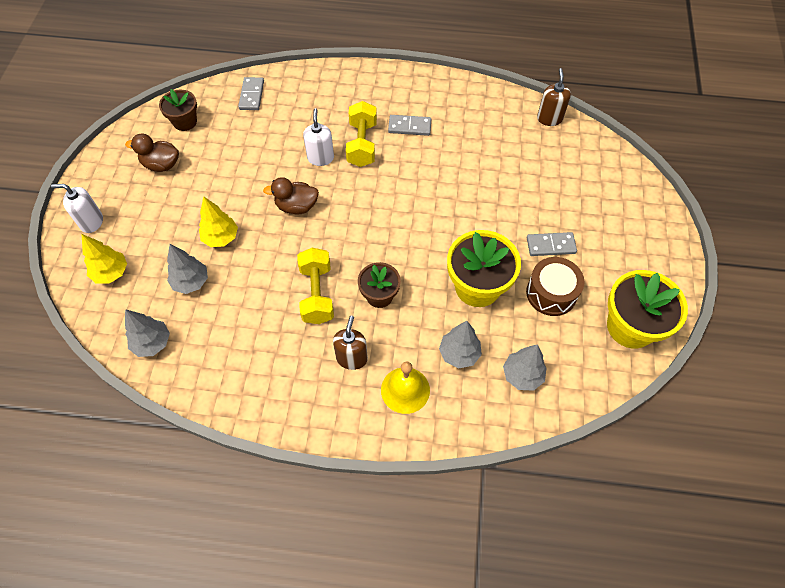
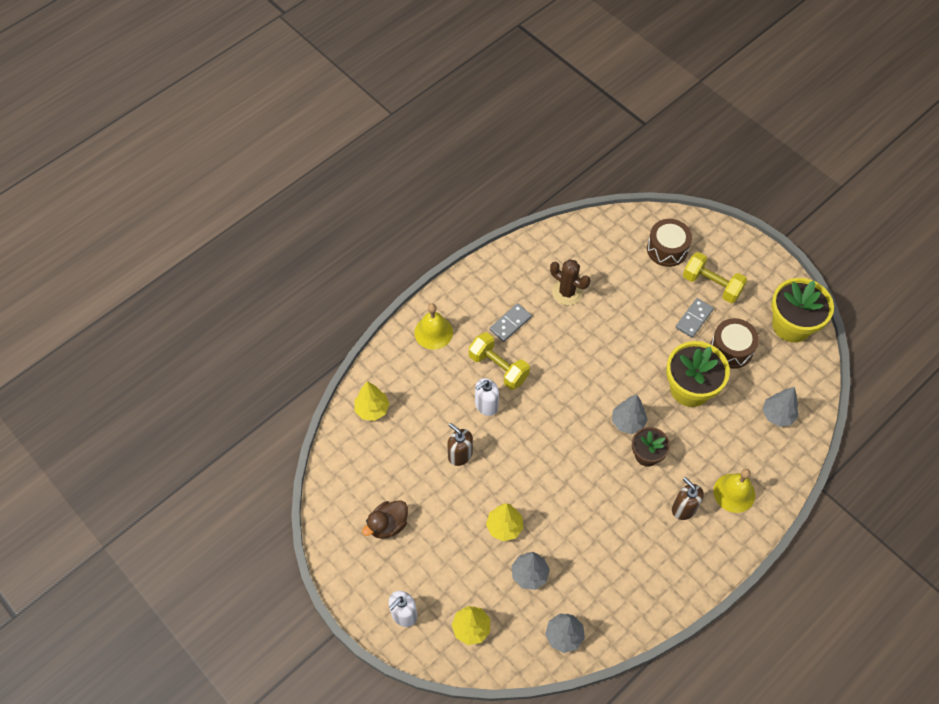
camera: 50 degrees left, 0 degrees up
brown flower pot [159,89,197,131] -> none
grey domino [238,77,264,110] -> yellow tree [354,381,389,421]
brown duck [263,177,319,214] -> none
yellow dumbbell [297,248,334,324] -> yellow dumbbell moved to [683,252,747,303]
white soap dispenser [303,108,334,166] -> white soap dispenser turned 75 degrees counterclockwise [475,378,499,416]
grey tree [439,321,482,369] -> grey tree moved to [612,394,648,434]
brown soap dispenser [537,68,571,126] -> brown soap dispenser moved to [447,423,473,466]
none -> yellow bell [414,304,453,350]
none -> brown cactus [550,259,590,305]
none -> brown drum [647,219,692,267]

